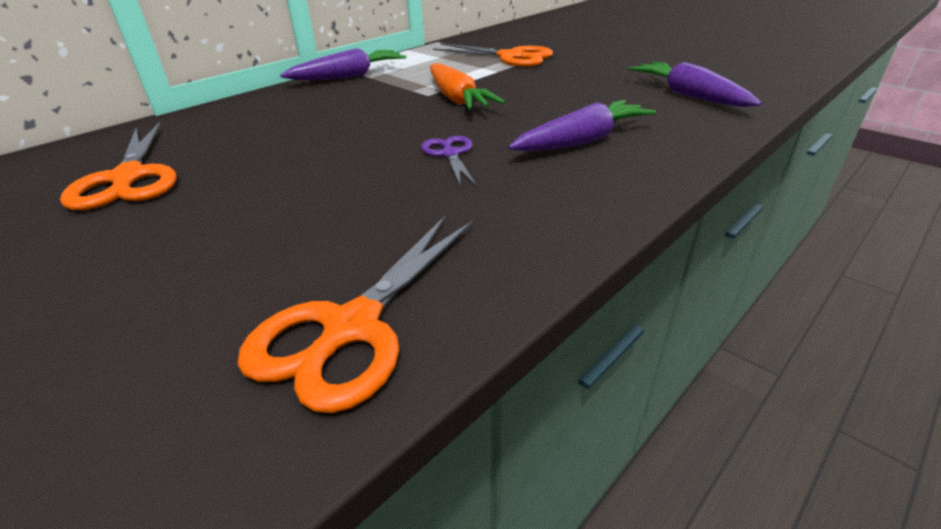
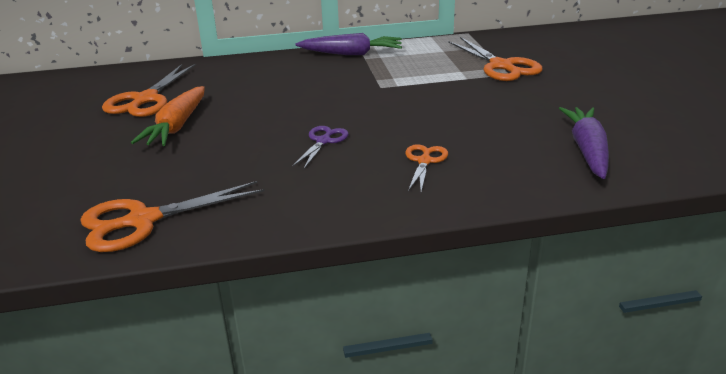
camera: 35 degrees right, 5 degrees down
orange carrot [430,63,505,110] -> orange carrot moved to [131,86,205,146]
purple carrot [508,100,656,152] -> orange scissors [405,144,448,192]

